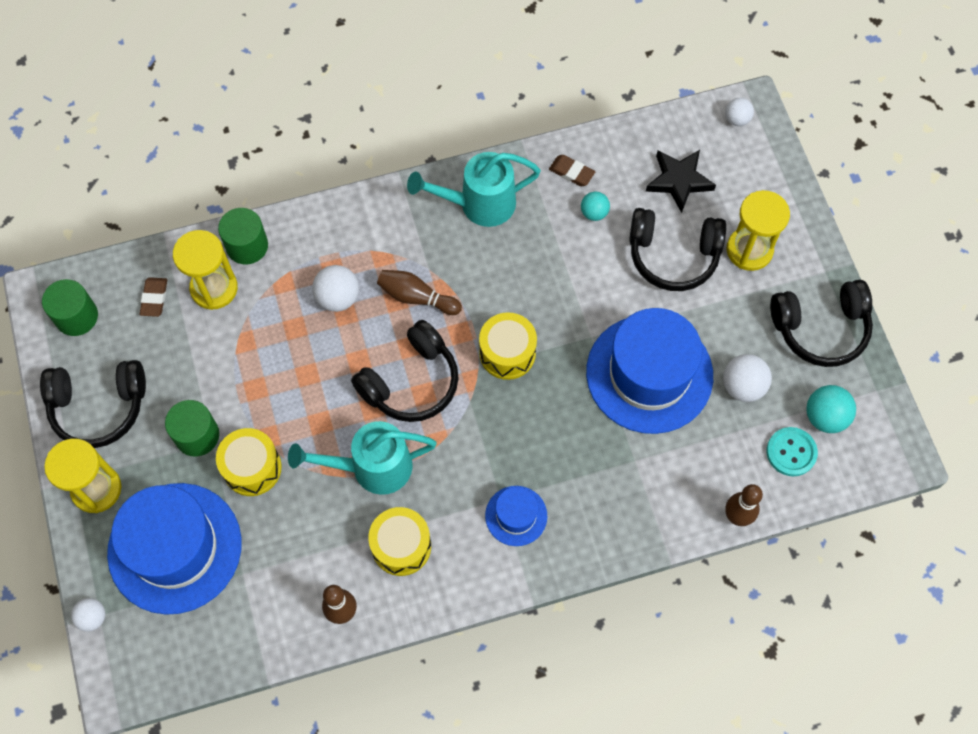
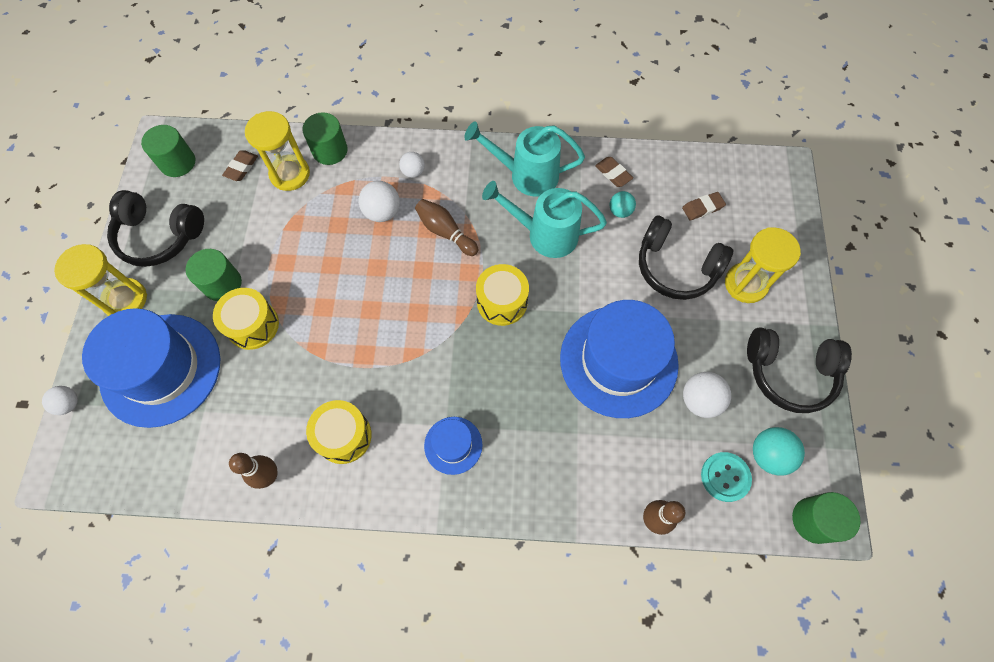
camera: 20 degrees right, 0 degrees up
turquoise watering can [288,421,437,495] -> turquoise watering can moved to [482,181,607,258]
black headphones [351,320,459,422] -> none
black star [646,150,716,213] -> brown eraser [682,192,726,221]
white ball [725,98,754,126] -> white ball moved to [399,152,425,178]
none -> green cylinder [792,492,861,544]

